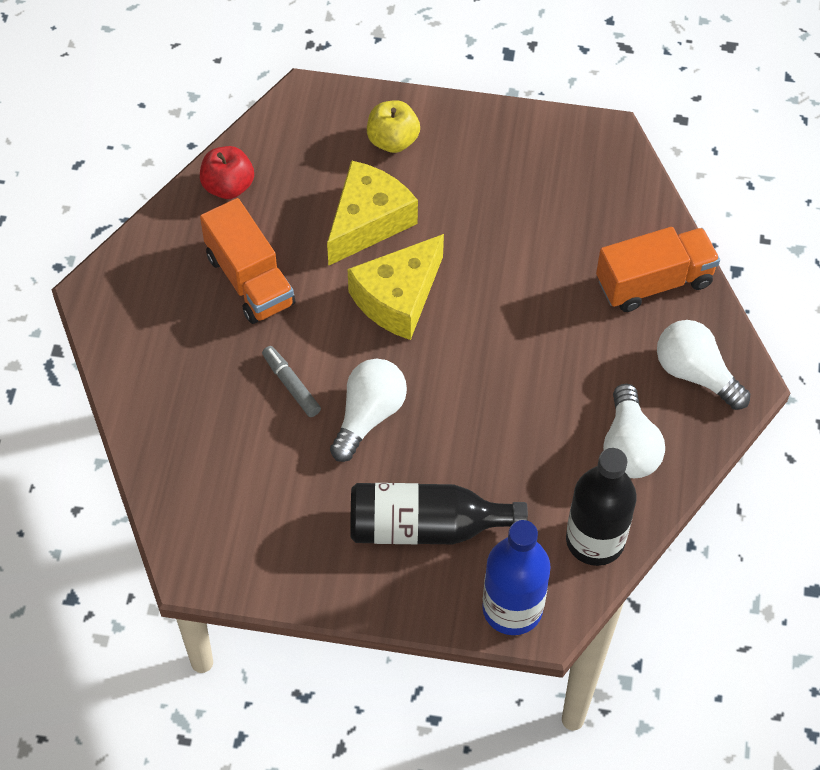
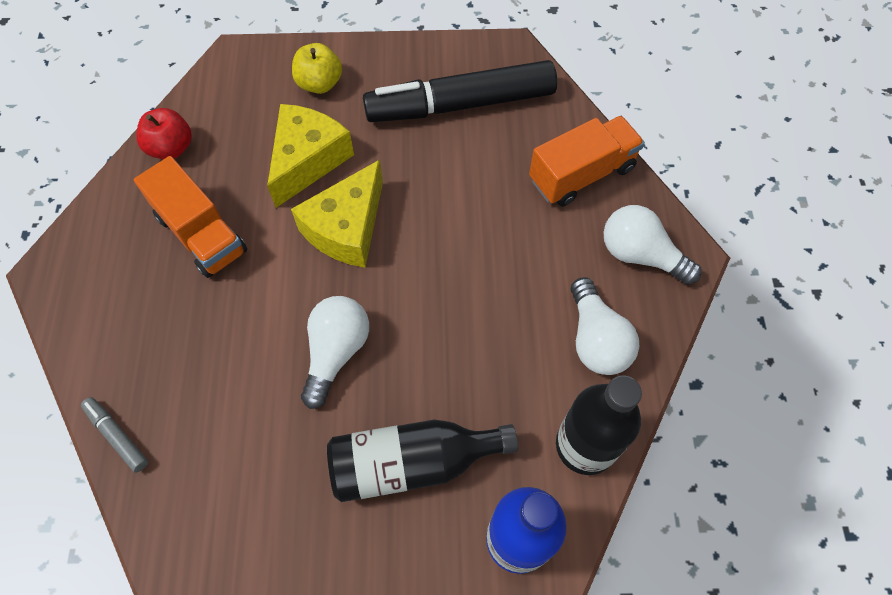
camera: 10 degrees left, 5 degrees up
grey marker [262,346,321,417] -> grey marker moved to [81,397,148,473]
none -> black marker [363,60,557,122]

